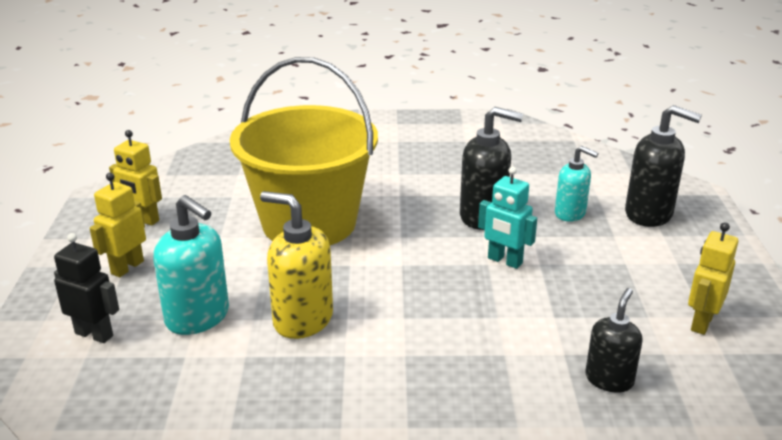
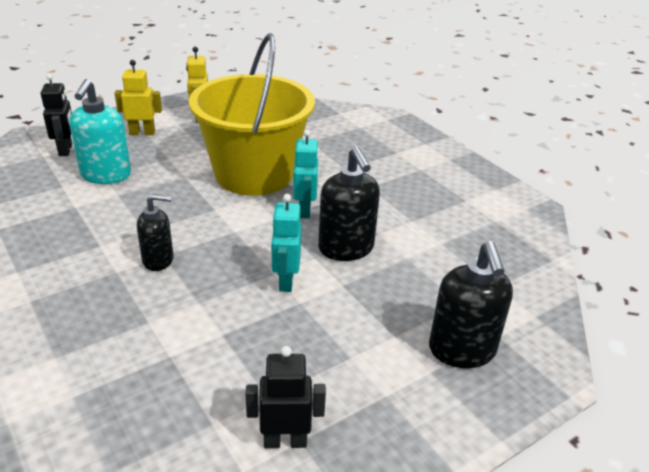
camera: 55 degrees right, 5 degrees up
yellow soap dispenser [260,191,333,339] -> none
turquoise soap dispenser [555,146,598,222] -> none
black soap dispenser [585,288,642,393] -> black soap dispenser moved to [137,194,173,271]
yellow robot [688,222,738,335] -> black robot [246,346,326,448]
none -> turquoise robot [293,130,319,218]

